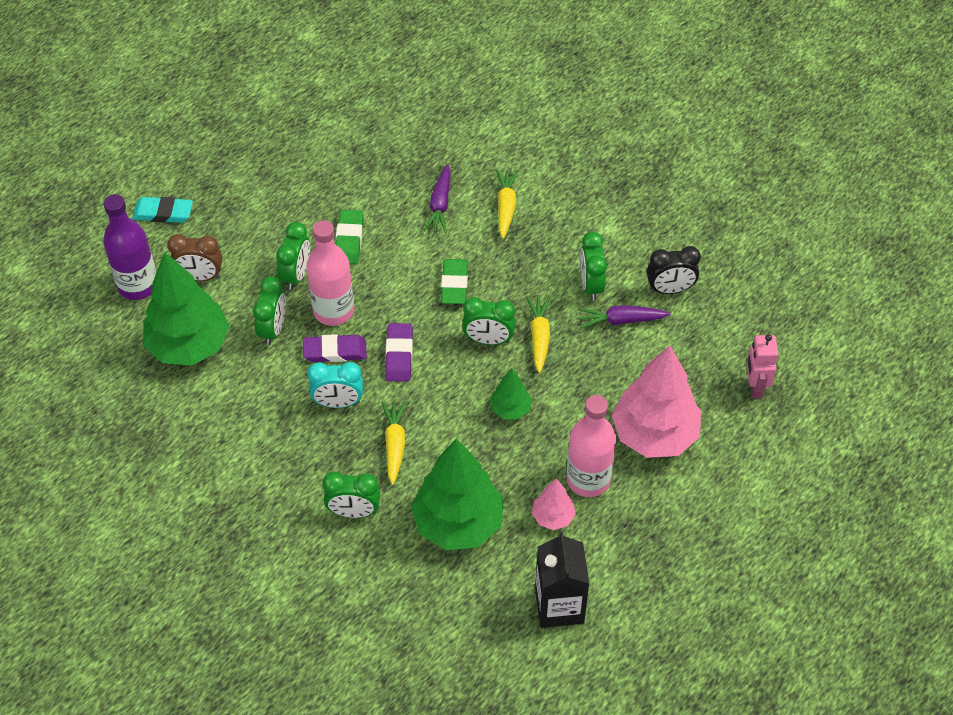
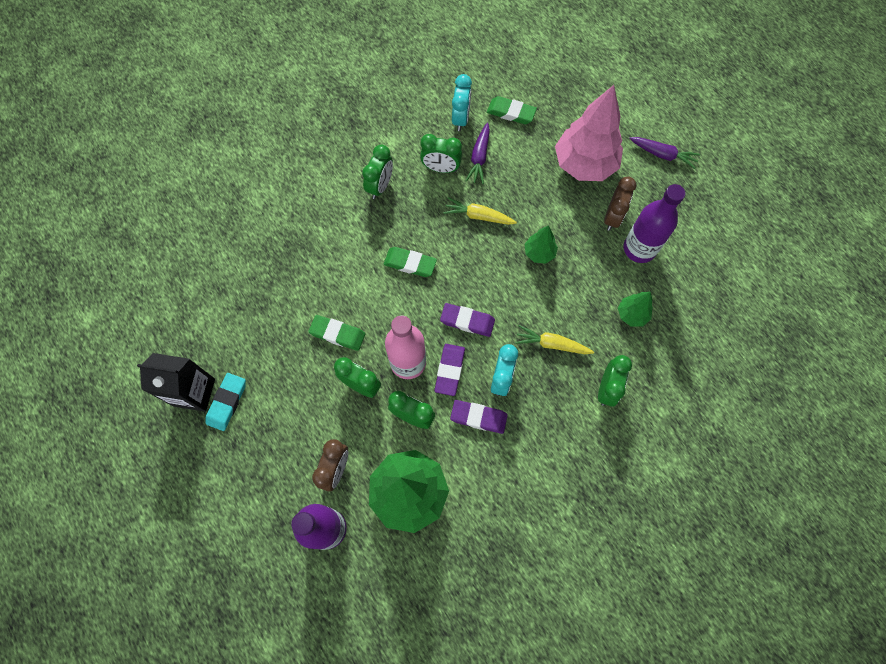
camera: 75 degrees left, 15 degrees up
turquoise eraser [132,197,193,223] -> turquoise eraser moved to [206,373,246,431]
green tree [411,438,504,550] -> green tree [618,292,653,327], size x0.48
purple carrot [424,164,451,233] -> purple carrot moved to [629,137,700,169]
green clock [462,297,516,345] -> green clock moved to [362,145,393,199]
yellow carrot [496,169,518,239] -> none
pink tree [532,479,576,530] -> purple bottle [624,184,685,263]
black carton [535,532,589,628] -> black carton moved to [137,353,215,412]
pink bottle [566,395,616,497] -> brown clock [604,177,636,231]
black clock [647,246,701,294] -> turquoise clock [452,74,472,131]
pink robot [746,334,778,398] -> none
none -> purple eraser [450,400,508,434]
none -> green eraser [487,96,537,124]

